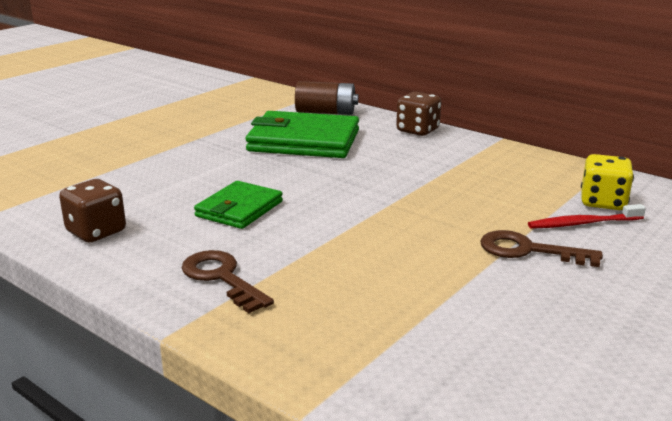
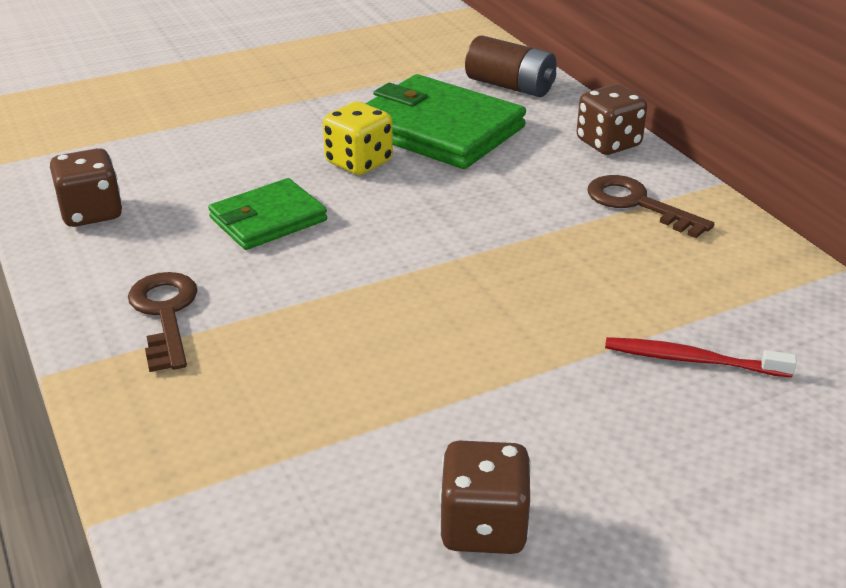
camera: 25 degrees right, 10 degrees up
brown key [480,230,603,267] -> brown key moved to [588,175,714,238]
yellow dice [581,154,634,210] -> yellow dice moved to [323,102,393,175]
none -> brown dice [439,440,531,554]

